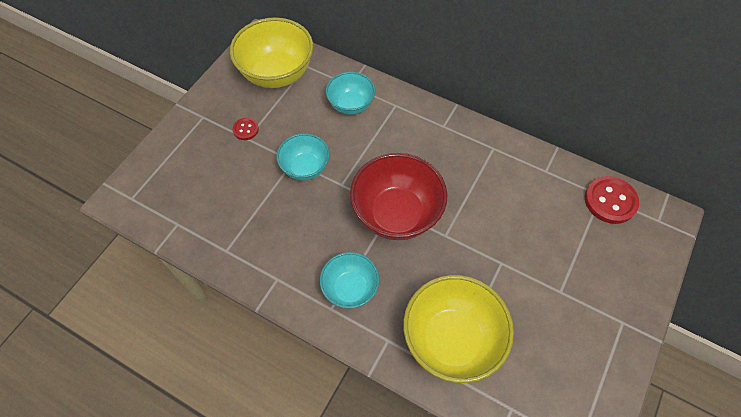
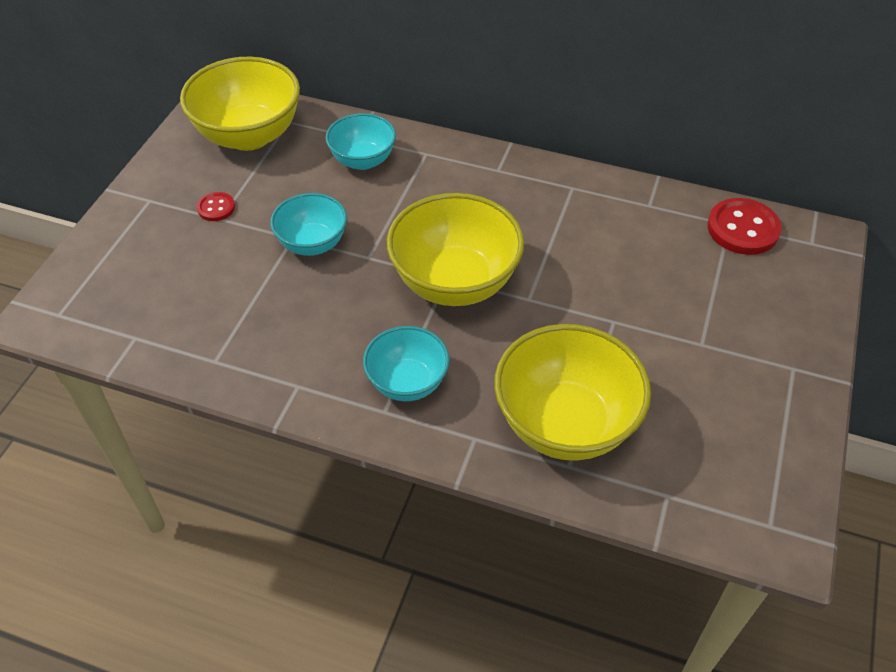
camera: 10 degrees left, 10 degrees down
red bowl [350,153,447,240] -> yellow bowl [387,193,524,306]

